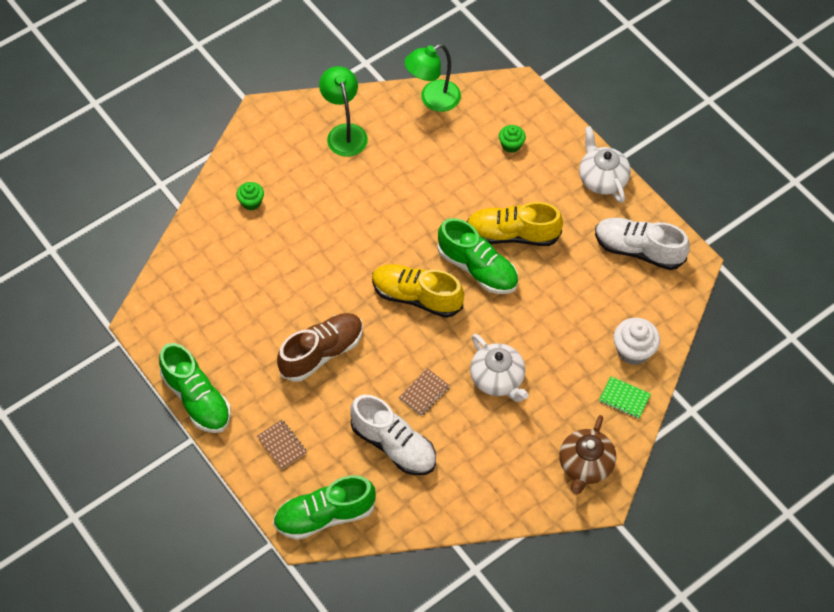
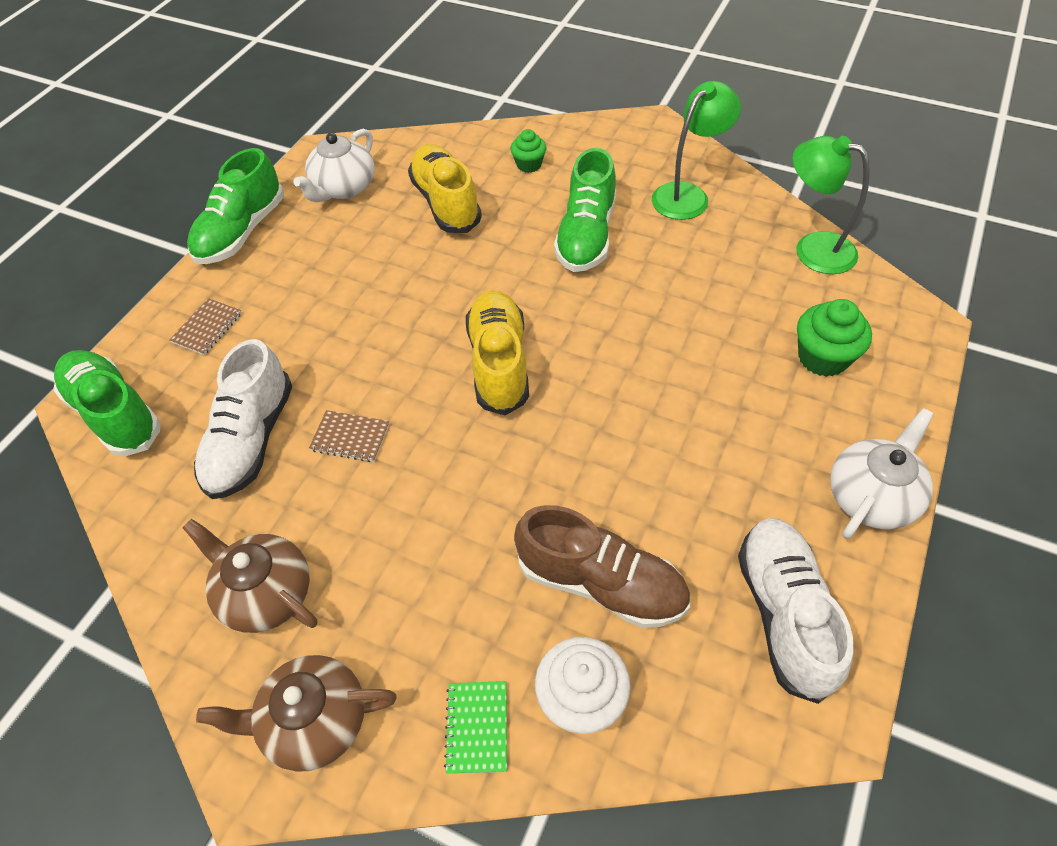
camera: 65 degrees right, 5 degrees down
brown shoe [277,313,363,382] -> brown shoe moved to [514,505,690,628]
green shoe [437,218,518,294] -> green shoe moved to [554,148,616,272]
yellow shoe [467,202,563,246] -> yellow shoe moved to [408,144,482,233]
white teapot [470,334,529,402] -> white teapot moved to [293,129,375,202]
green cupcake [499,125,526,153] -> green cupcake [797,299,872,377], size x1.59
none -> brown teapot [182,519,318,633]

